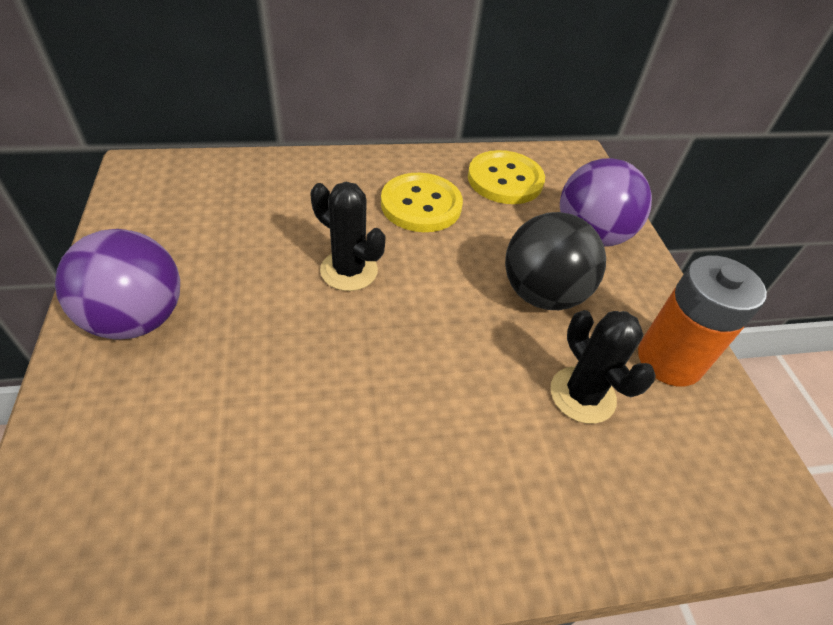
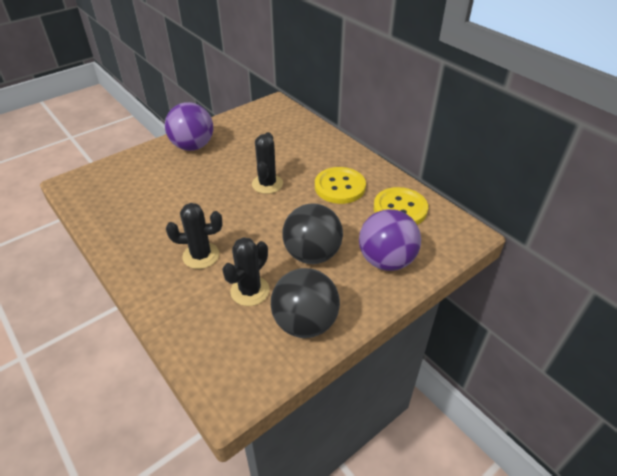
camera: 65 degrees right, 5 degrees down
orange battery [638,255,767,387] -> black ball [271,268,340,338]
none -> black cactus [166,203,222,269]

